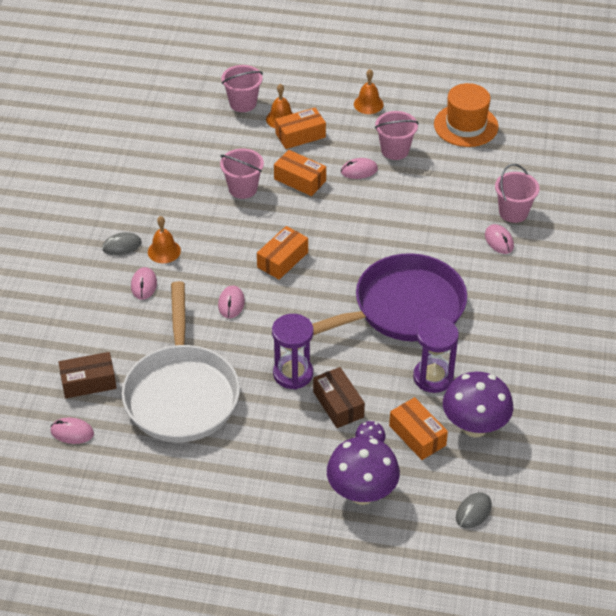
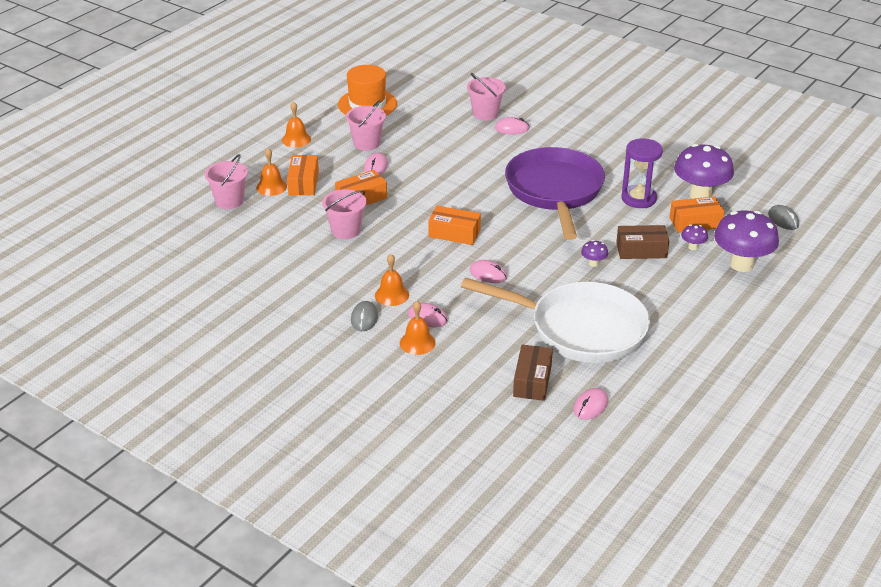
camera: 65 degrees left, 10 degrees down
orange box [257,226,308,280] -> orange box turned 45 degrees counterclockwise [428,206,481,245]
purple hourglass [272,314,313,390] -> purple mushroom [581,240,608,267]
none -> orange bell [400,301,436,355]

